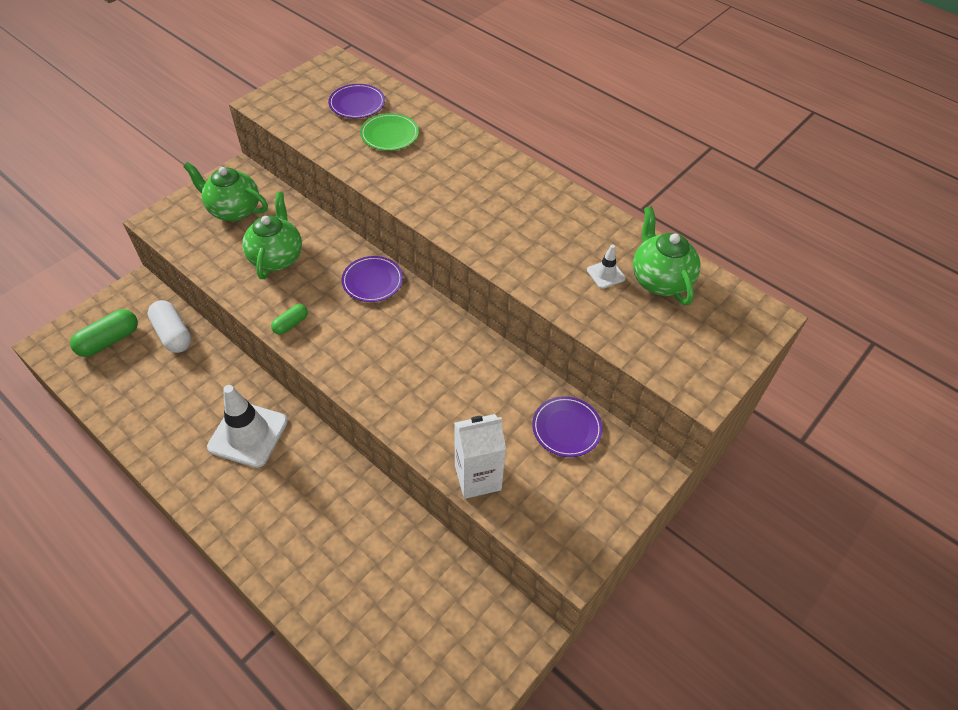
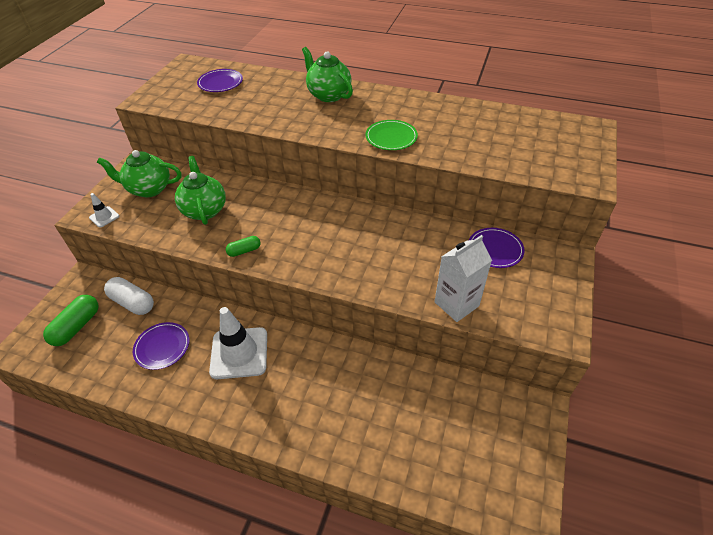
camera: 20 degrees left, 5 degrees down
green capsule [271,304,308,335] -> green capsule turned 45 degrees clockwise [226,236,261,257]
purple plate [341,256,403,302] -> purple plate moved to [133,322,189,370]
green plate [360,113,419,151] -> green plate moved to [366,120,418,150]
white traffic cone [587,245,626,289] -> white traffic cone moved to [89,193,119,228]
green teapot [633,206,701,305] -> green teapot moved to [302,47,353,102]

